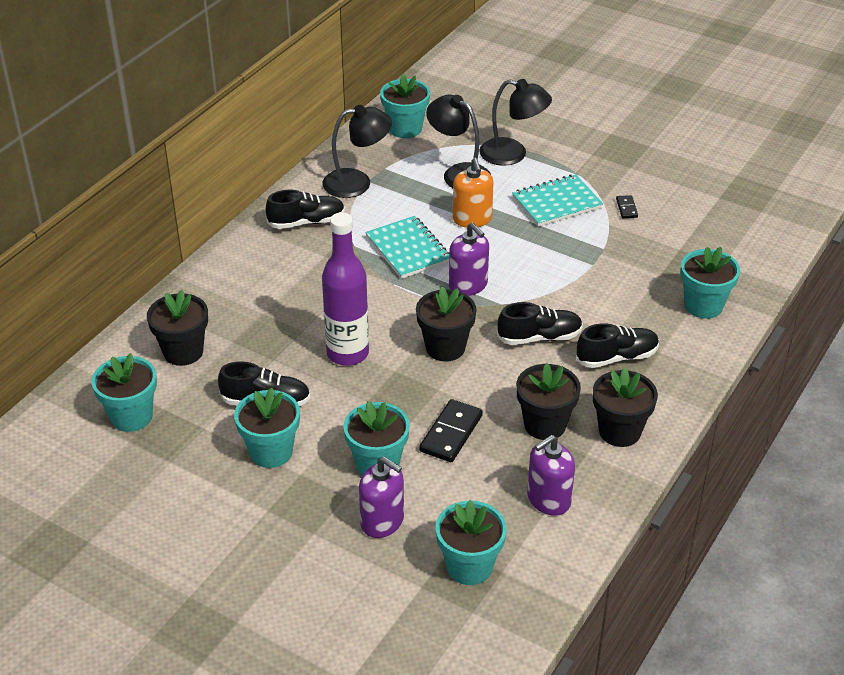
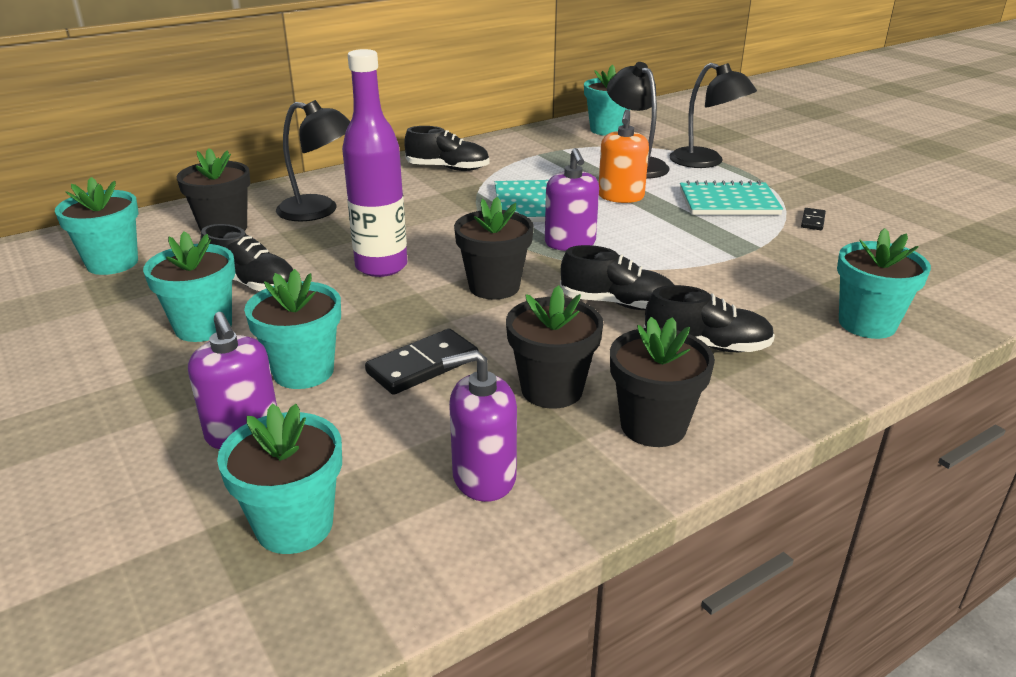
camera: 25 degrees right, 10 degrees down
black lamp [323,105,392,198] -> black lamp moved to [276,100,351,221]

